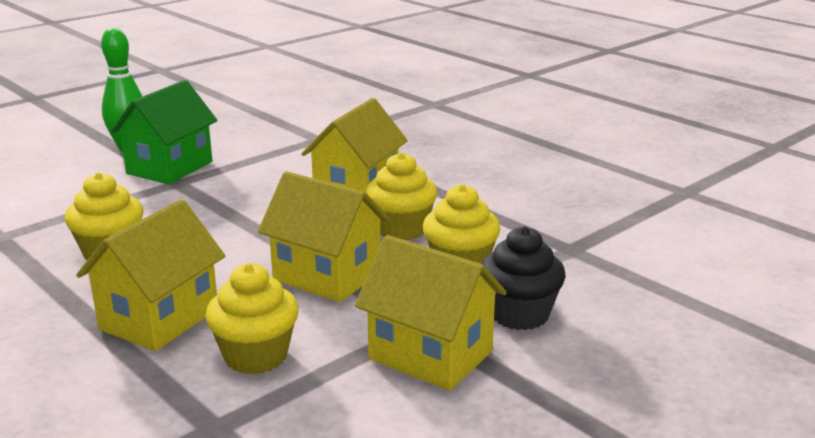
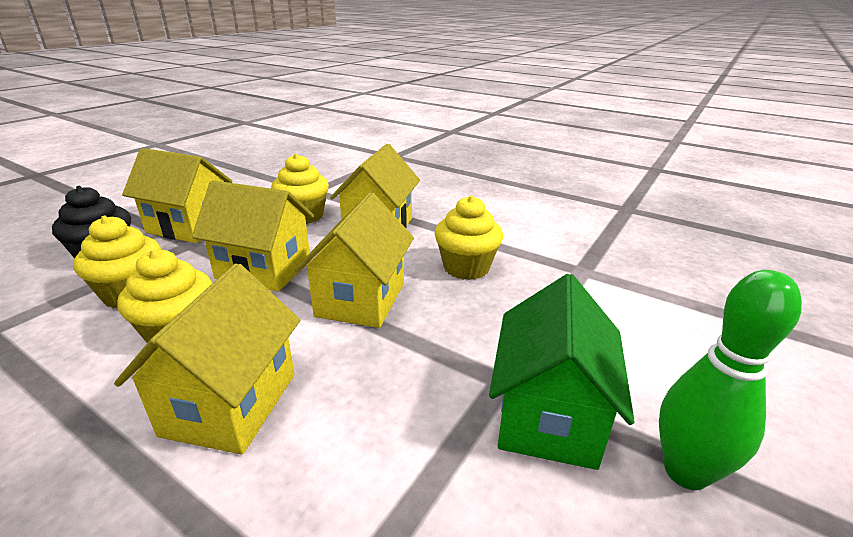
camera: 165 degrees right, 5 degrees up
none -> yellow house [295,193,414,328]

